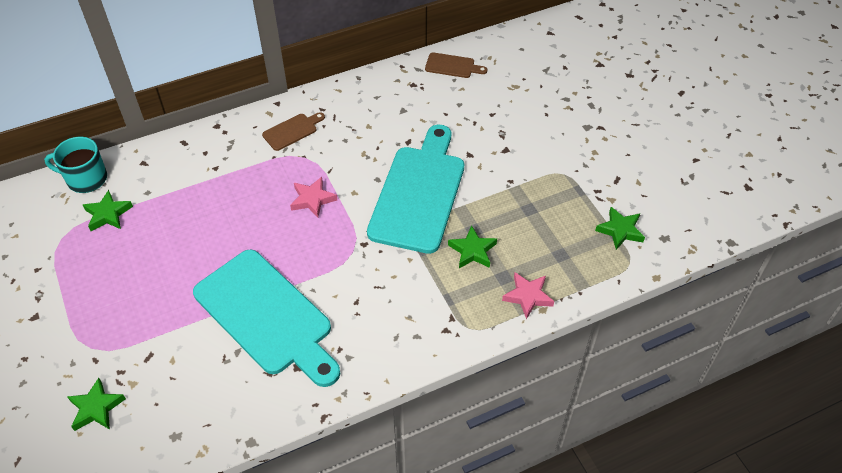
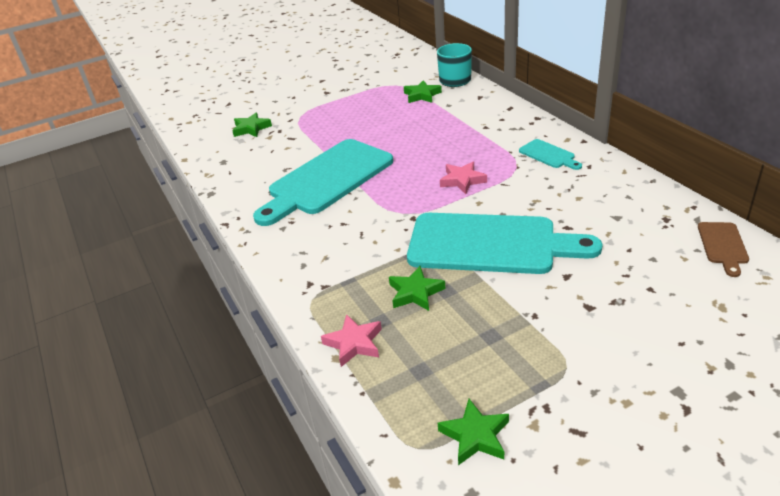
camera: 90 degrees right, 15 degrees down
brown cutting board [262,112,325,151] -> turquoise cutting board [519,139,582,170]

